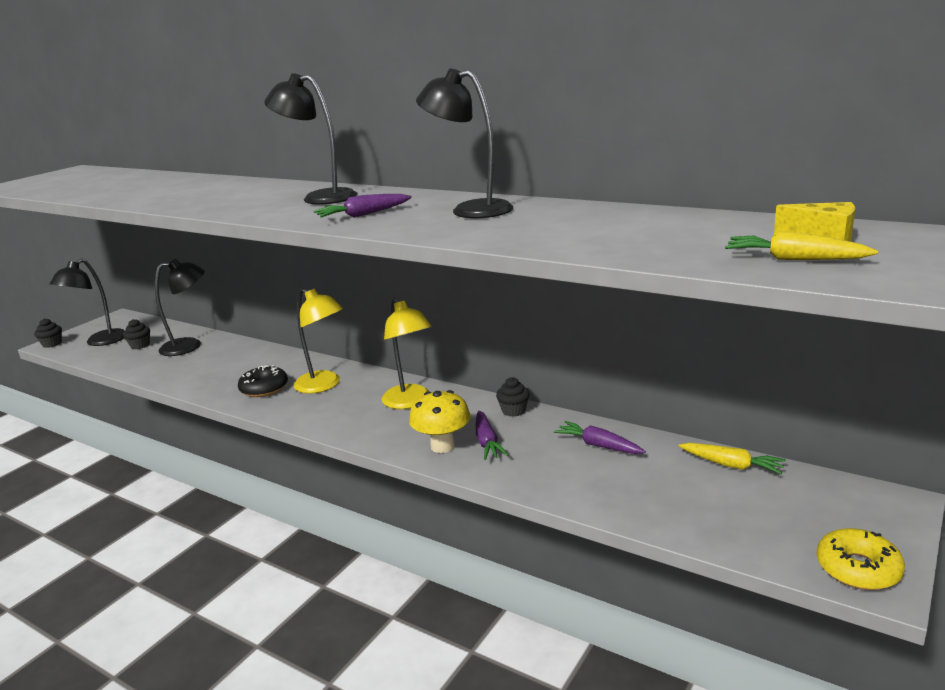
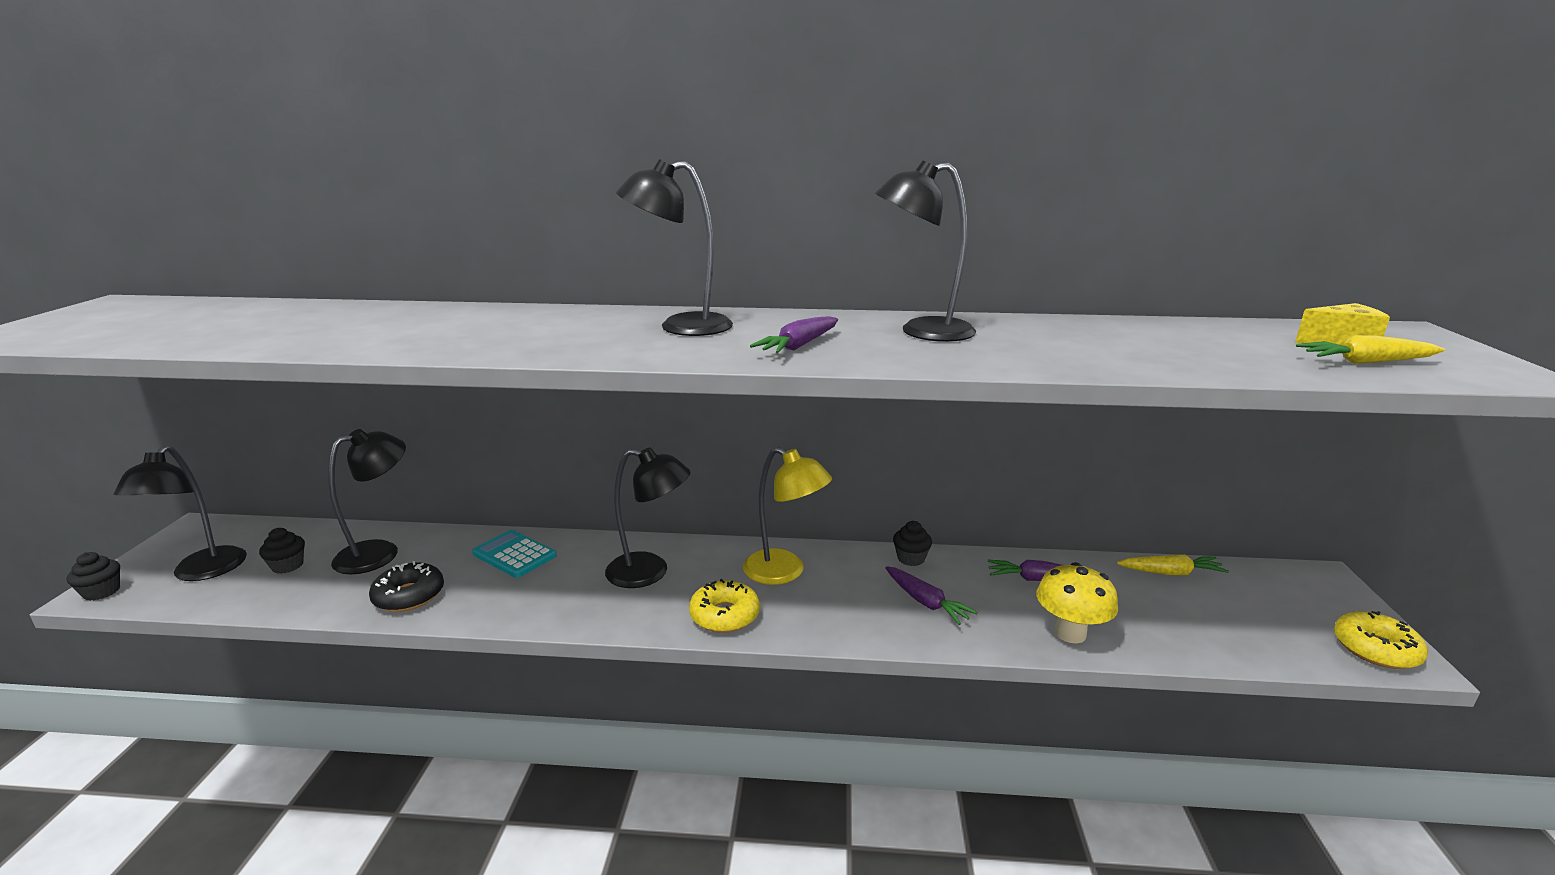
camera: 30 degrees left, 0 degrees up
black donut [238,365,288,397] -> black donut moved to [369,561,444,612]
yellow lamp [294,288,343,394] -> black lamp [605,447,690,588]
yellow mushroom [409,390,471,453] -> yellow mushroom moved to [1036,562,1118,643]
none -> turquoise calculator [472,530,557,578]
none -> yellow donut [689,579,760,633]

